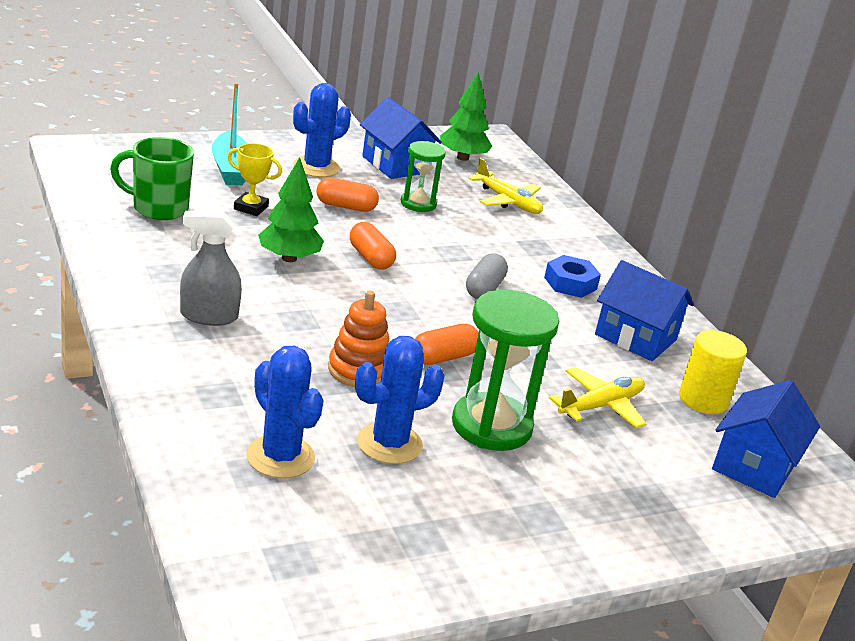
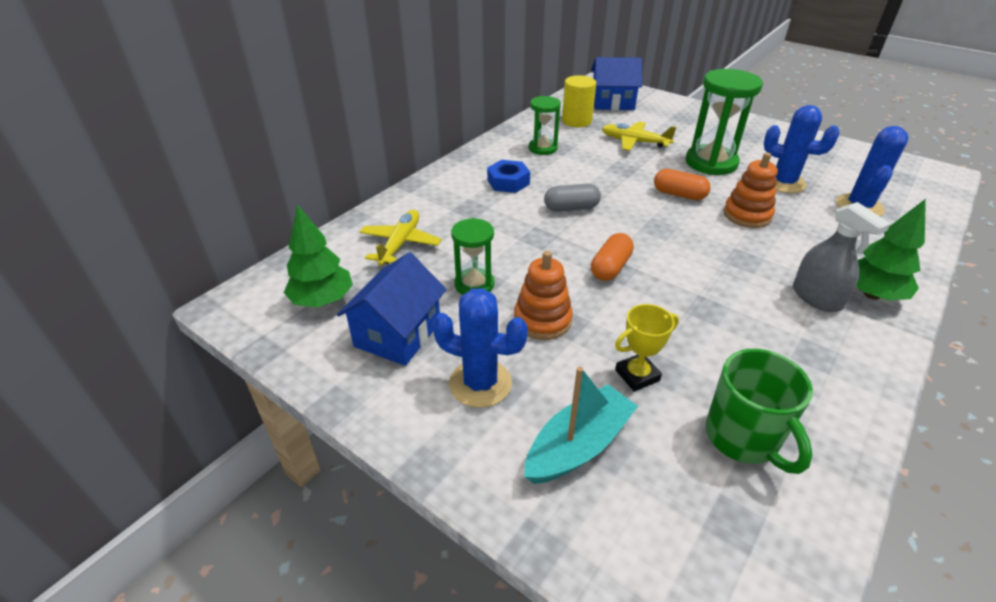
camera: 115 degrees left, 10 degrees up
yellow trophy [228,143,282,216] -> yellow trophy turned 75 degrees clockwise [615,304,679,392]
green tree [258,157,324,262] -> green tree moved to [856,199,926,300]
orange capsule [316,177,379,212] -> orange stacking toy [514,251,573,340]
blue house [595,260,694,361] -> green hourglass [529,96,561,155]

